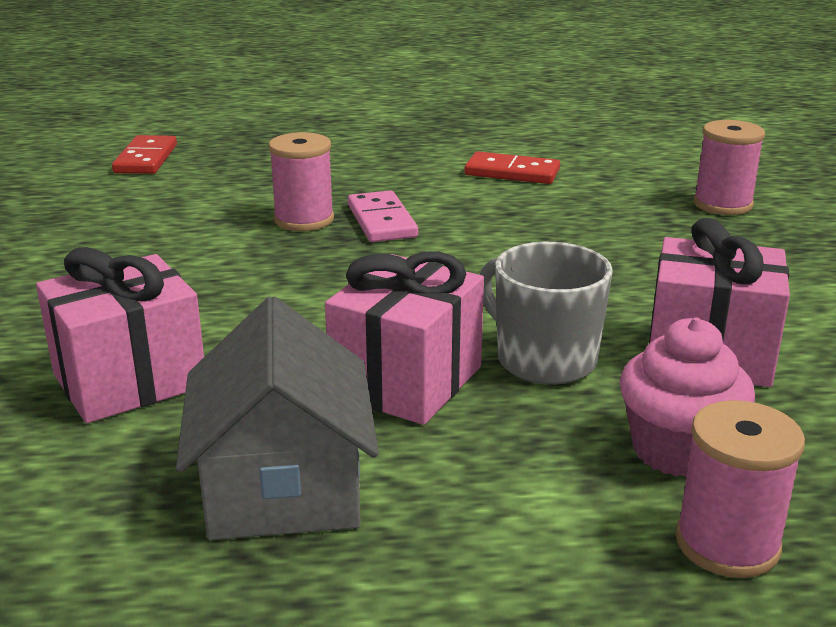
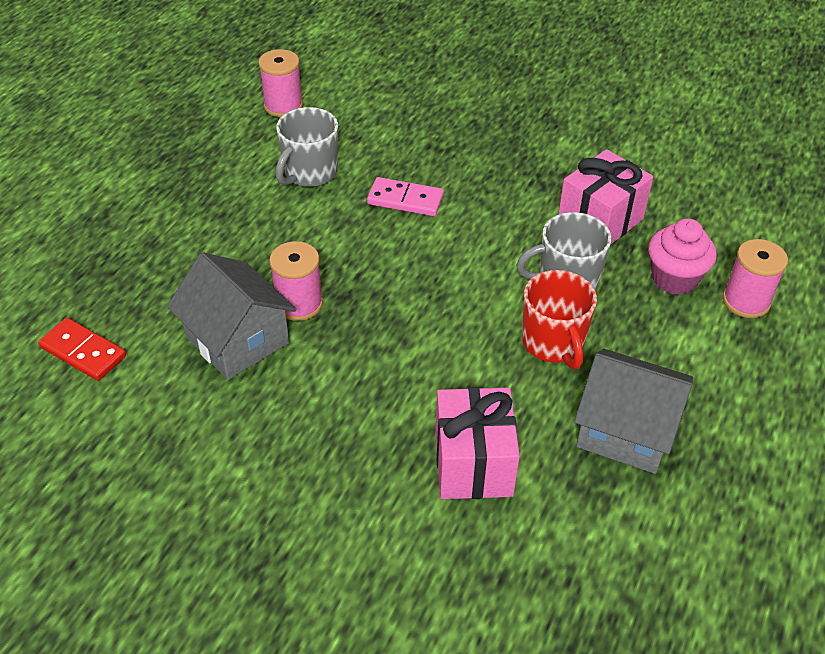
camera: 60 degrees left, 20 degrees up
pink gift [325,252,484,425] -> red mug [522,270,597,369]
pink domino [348,190,418,242] -> pink domino moved to [367,177,444,216]
red domino [465,151,560,184] -> grey mug [276,107,338,187]
pink spool [694,120,765,215] -> pink spool moved to [258,49,303,117]
none -> grey house [167,252,296,380]

